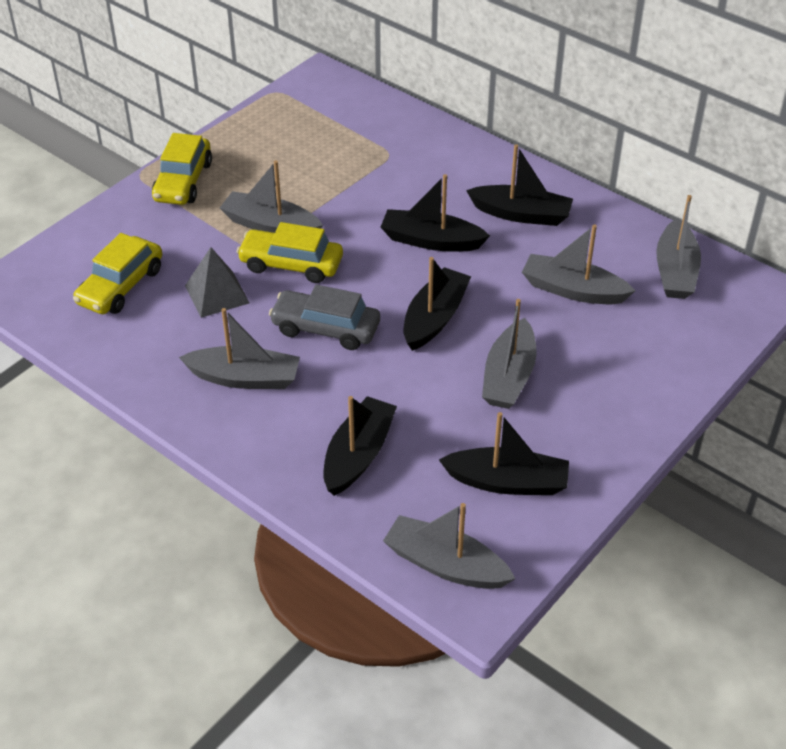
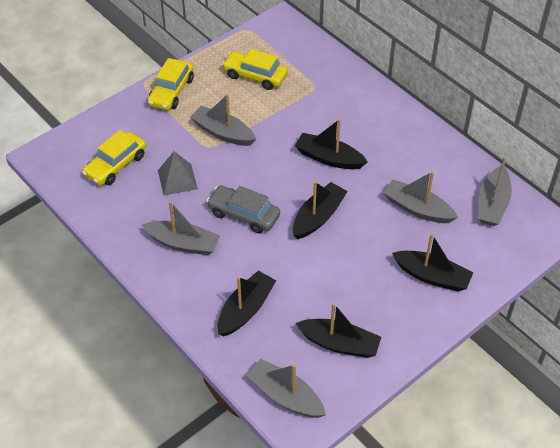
camera: 10 degrees right, 5 degrees up
yellow car [237,222,343,283] -> yellow car moved to [222,49,288,90]
black boat [466,144,573,226] -> black boat moved to [392,233,473,291]
grey boat [482,299,537,409] -> none

